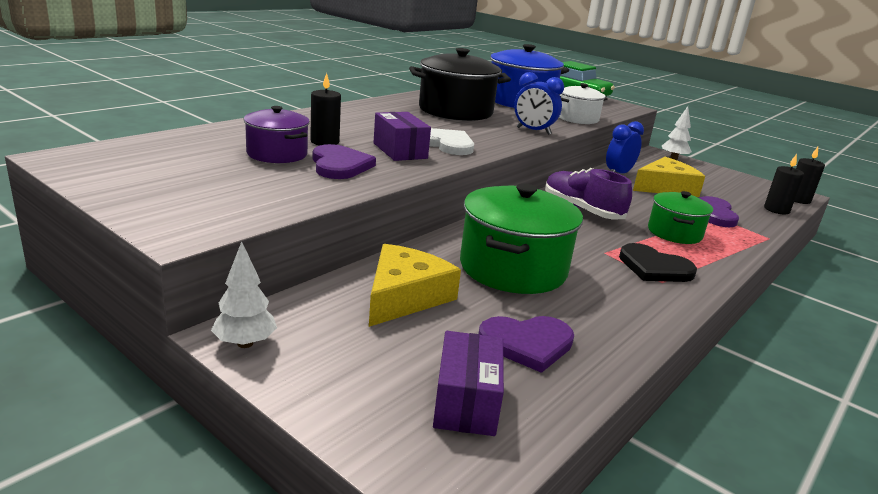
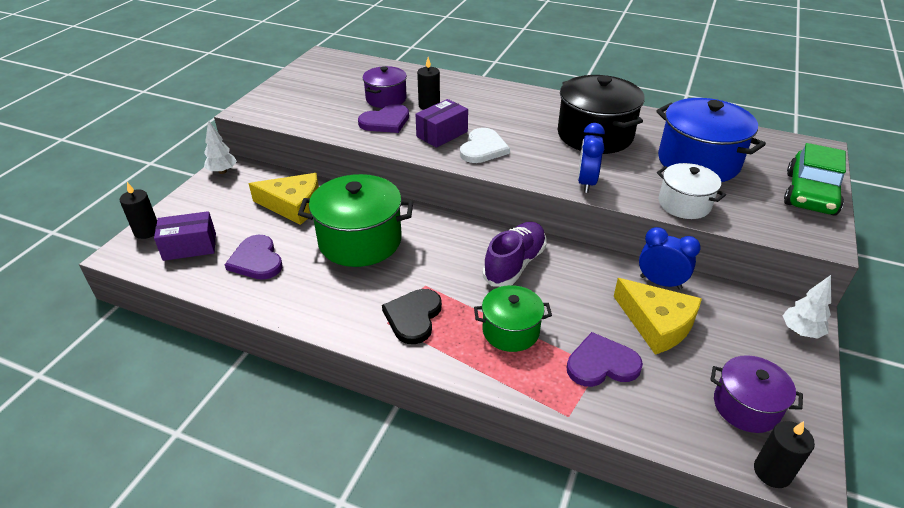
camera: 75 degrees right, 15 degrees up
black candle [764,154,804,214] -> black candle moved to [120,182,157,239]
none -> purple pot [710,355,803,433]

